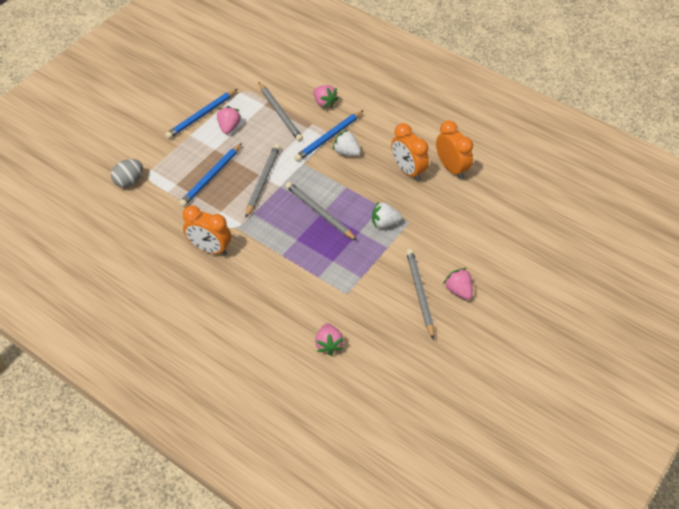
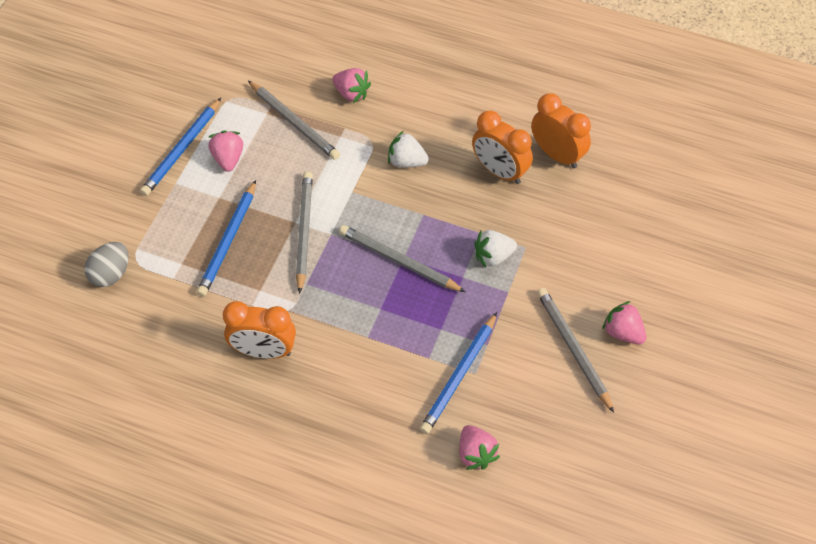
camera: 15 degrees left, 5 degrees up
blue pencil [294,110,364,161] -> blue pencil moved to [420,312,497,434]

